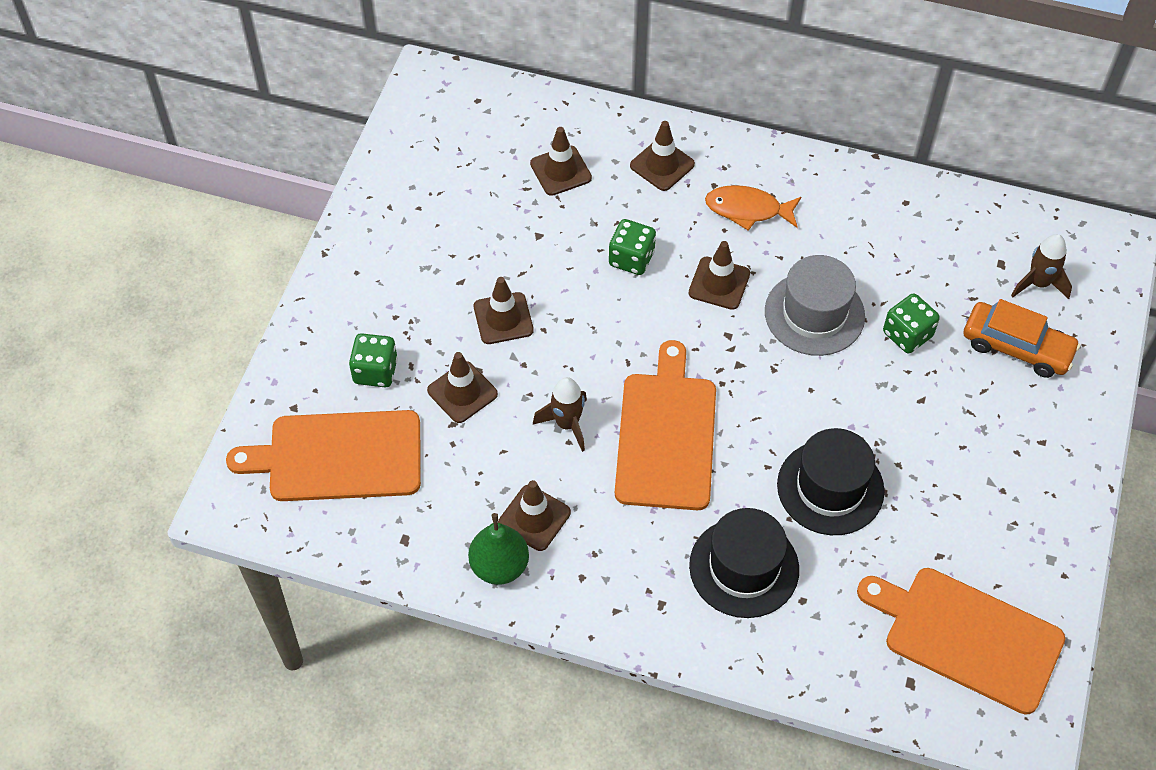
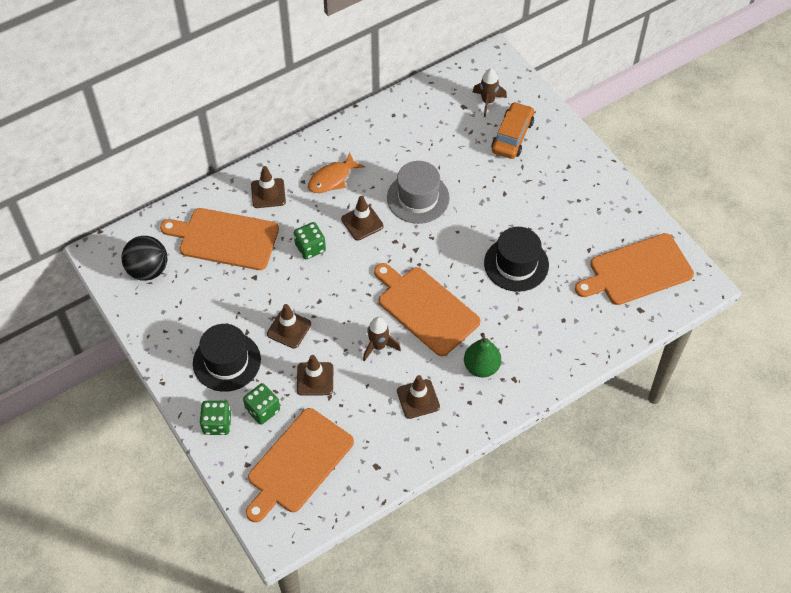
camera: 50 degrees left, 0 degrees up
green pear [468,513,529,585] -> green pear moved to [464,333,501,377]
brown traffic cone [530,127,592,196] -> orange cutting board [160,208,279,270]
black hat [689,508,799,618] -> black hat moved to [193,324,261,392]
green dice [883,293,940,353] -> green dice moved to [199,401,231,435]
orange car [964,299,1080,378] -> orange car turned 45 degrees counterclockwise [491,102,534,159]
none -> black ball [121,236,167,281]

